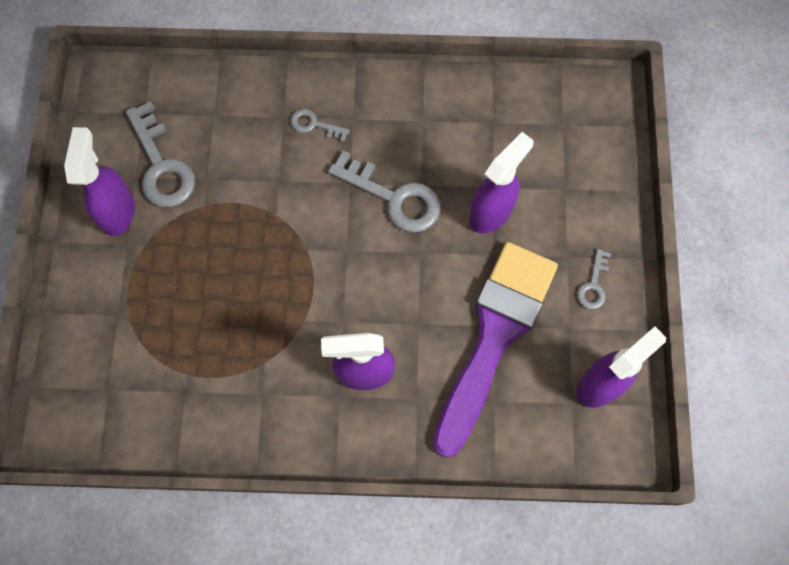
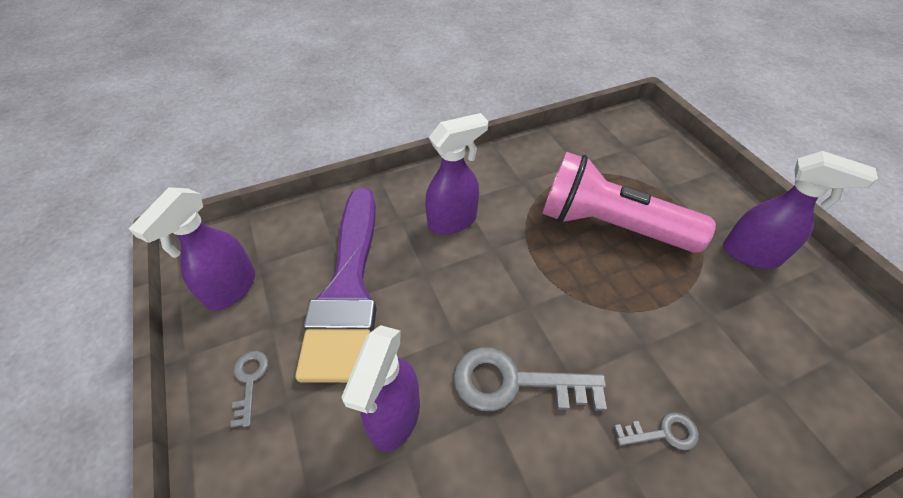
camera: 155 degrees right, 20 degrees down
purple spray bottle [64,127,135,236] -> purple spray bottle turned 45 degrees counterclockwise [723,151,878,268]
grey key [126,101,195,207] -> none
none -> pink flashlight [542,152,716,253]

